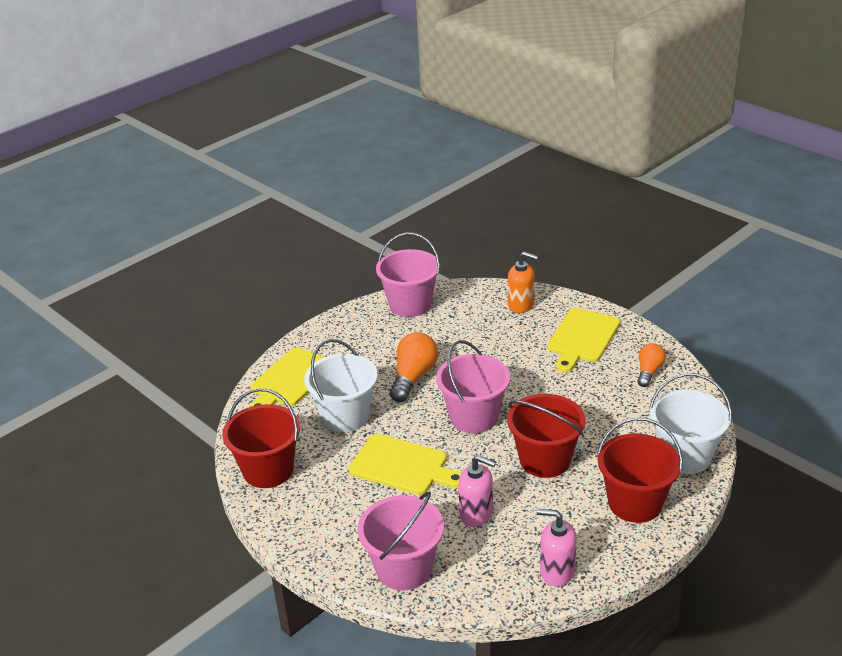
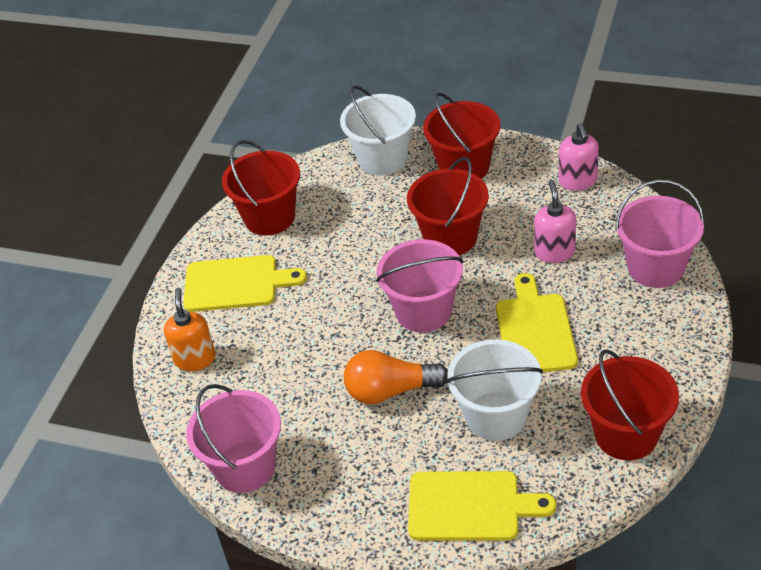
camera: 115 degrees left, 10 degrees up
orange light bulb [638,343,666,387] -> red bucket [222,140,300,235]

